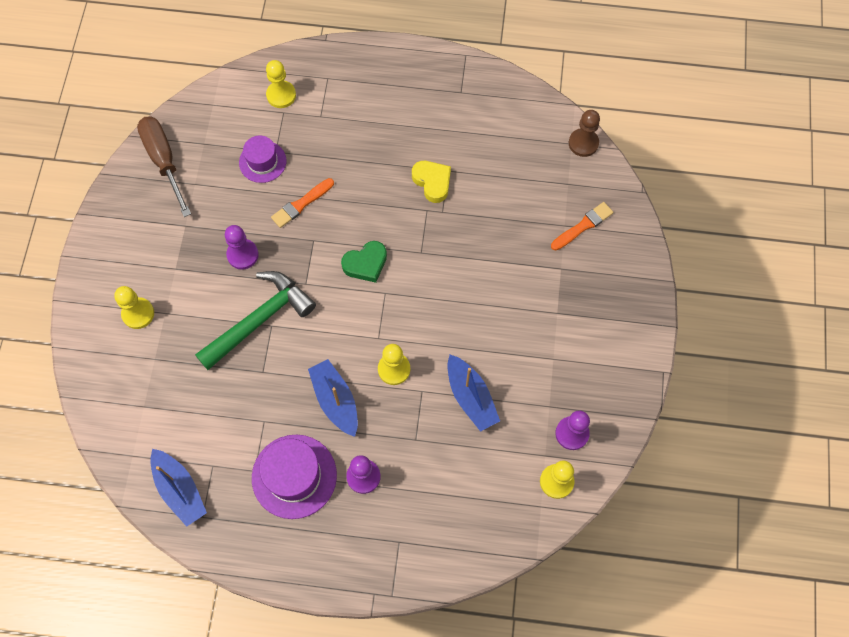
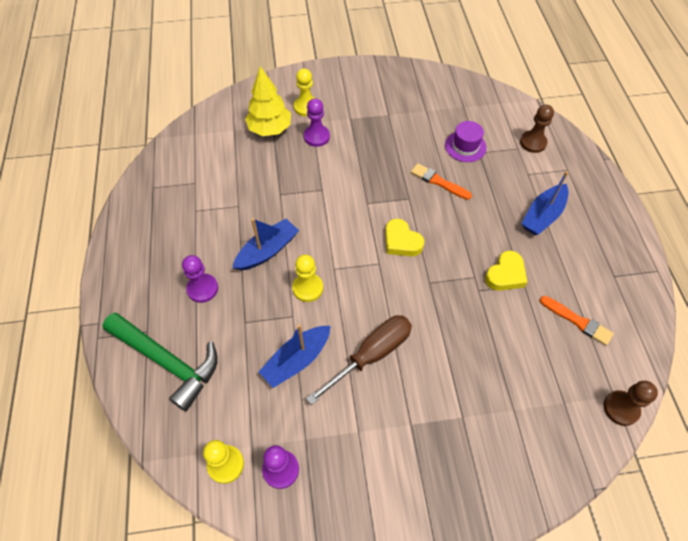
camera: 75 degrees right, 10 degrees down
brown screwdriver [137,116,191,217] -> brown screwdriver moved to [306,315,412,405]
blue boat [150,449,207,527] -> blue boat moved to [521,171,569,235]
green hammer [195,271,316,370] -> green hammer moved to [103,313,218,411]
purple pawn [225,225,259,270] -> purple pawn moved to [304,98,330,147]
purple hat [252,435,337,519] -> none
yellow pawn [266,60,296,108] -> brown pawn [520,105,554,153]
green heart [341,241,387,283] -> yellow heart [385,219,424,256]
orange brush [551,202,613,250] -> orange brush moved to [540,296,614,346]
none -> yellow tree [245,66,291,136]

